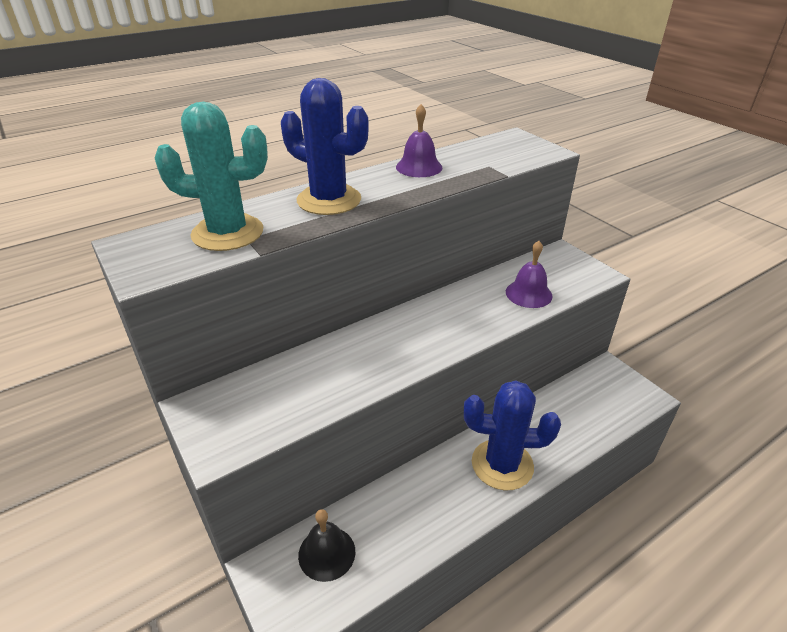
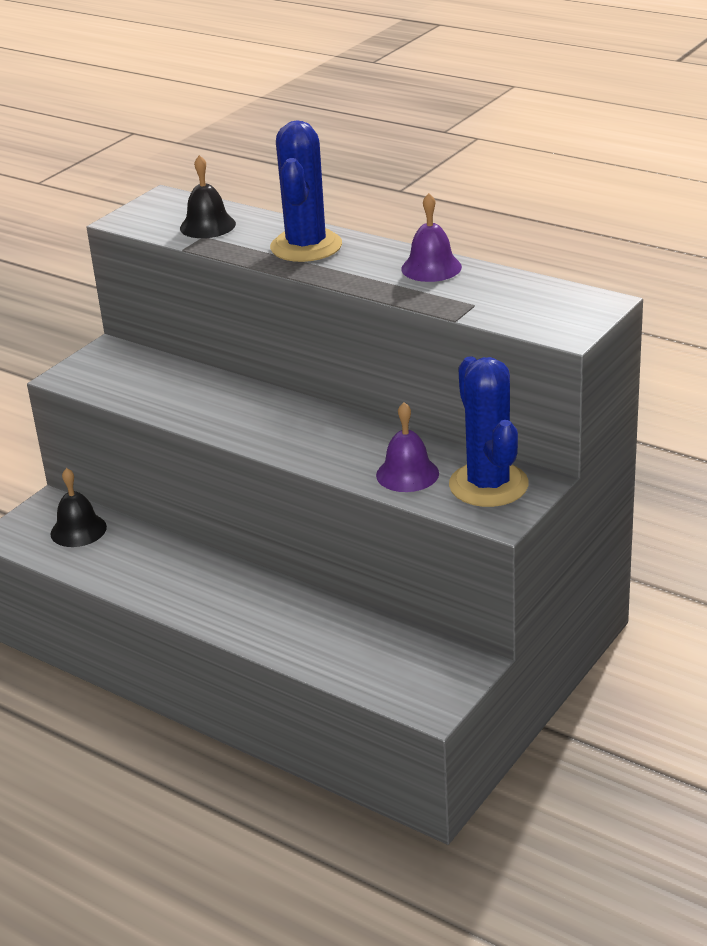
camera: 70 degrees right, 5 degrees down
turquoise cactus [155,102,268,251] -> black bell [180,155,236,238]
blue cactus [464,380,561,490] -> blue cactus moved to [449,356,529,507]

